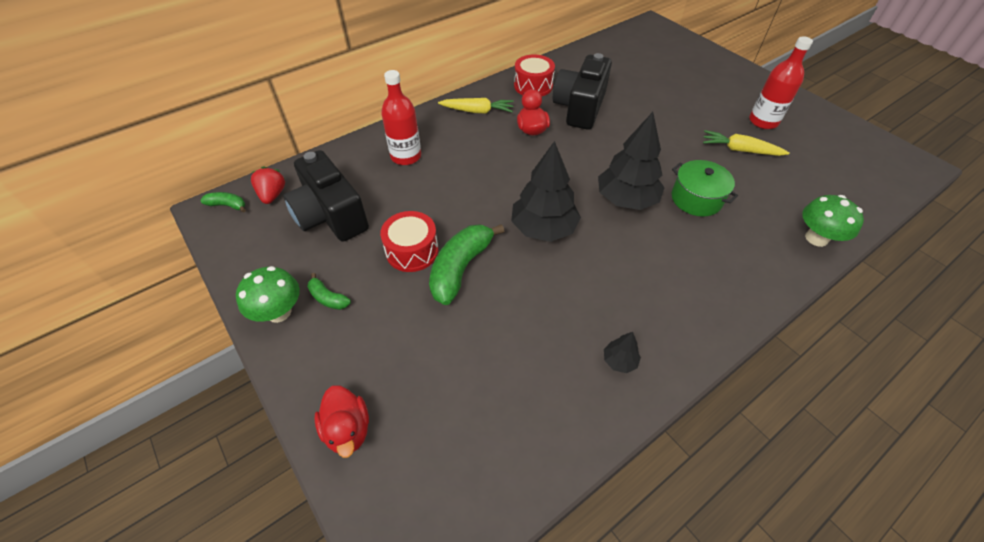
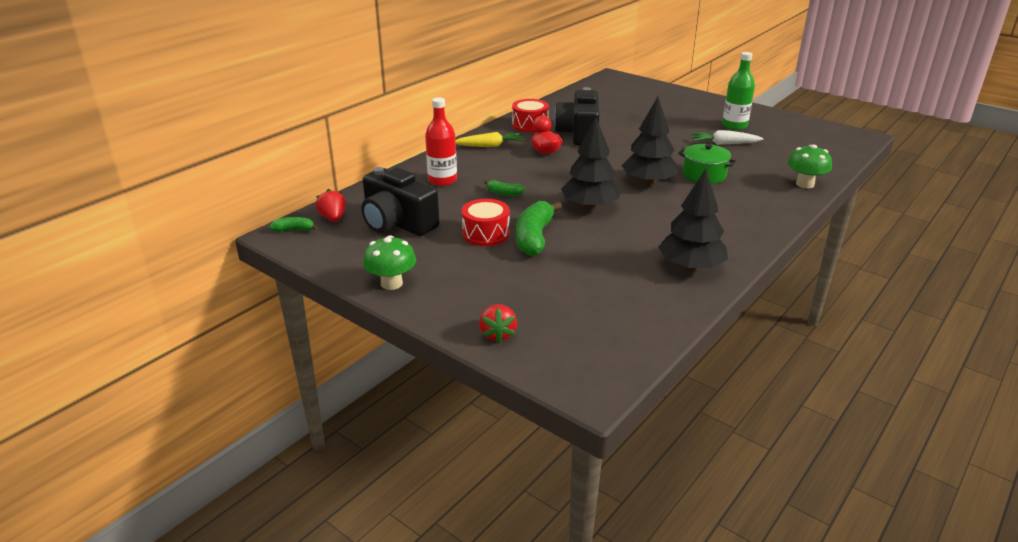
camera: 15 degrees left, 20 degrees down
green banana [307,273,351,310] -> green banana moved to [485,180,525,196]
red duck [314,386,369,458] -> red strawberry [479,304,517,343]
black tree [604,332,641,373] -> black tree [658,169,728,271], size x2.26
yellow carrot [703,130,790,156] -> white carrot [691,130,764,145]
red bottle [749,36,813,129] -> green bottle [722,52,755,130]

